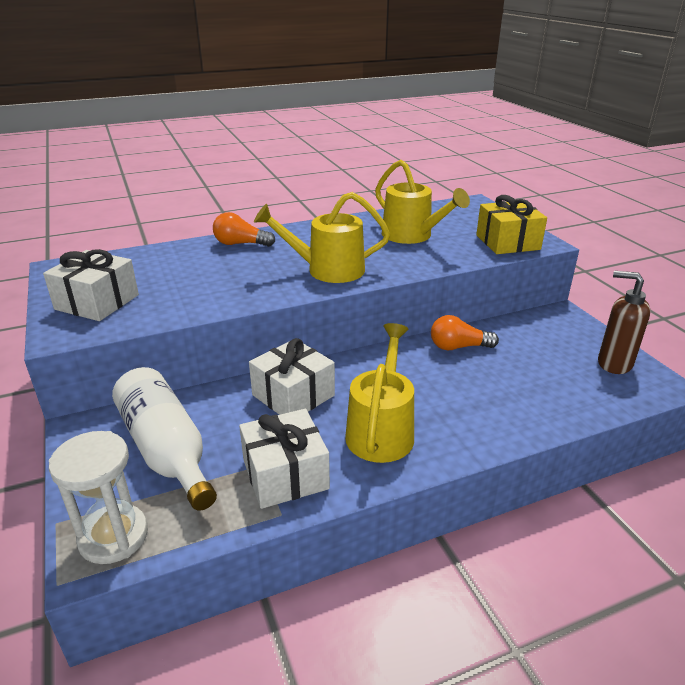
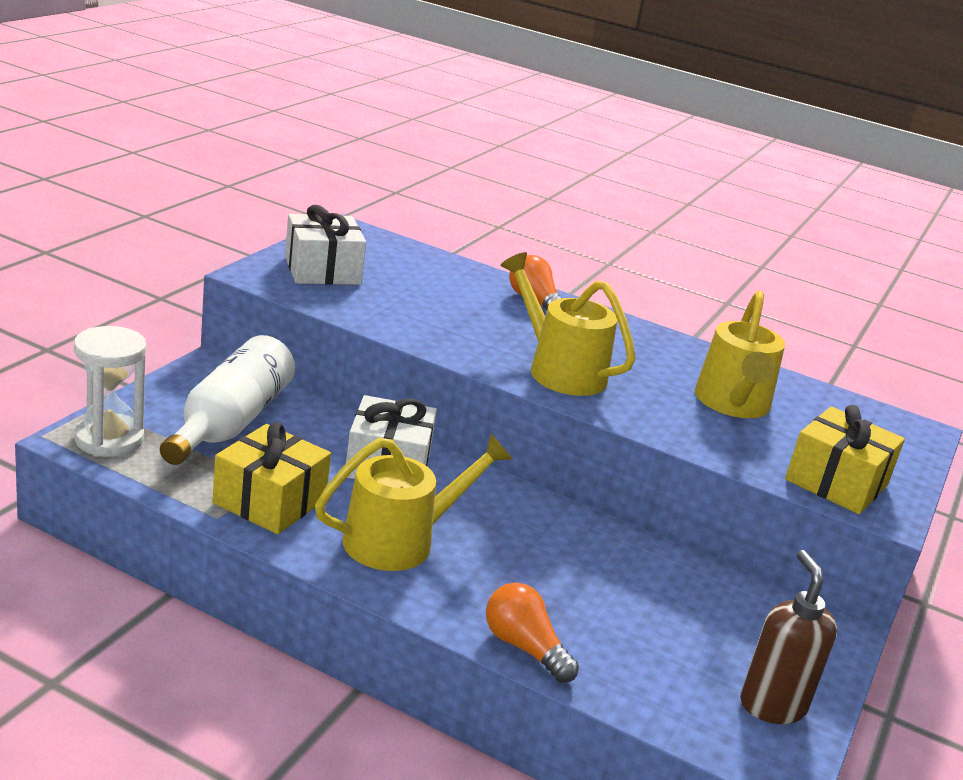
camera: 45 degrees right, 5 degrees down
white gift [239,409,330,509] -> yellow gift [212,422,331,534]
orange light bulb [431,315,499,350] -> orange light bulb moved to [486,582,579,683]

